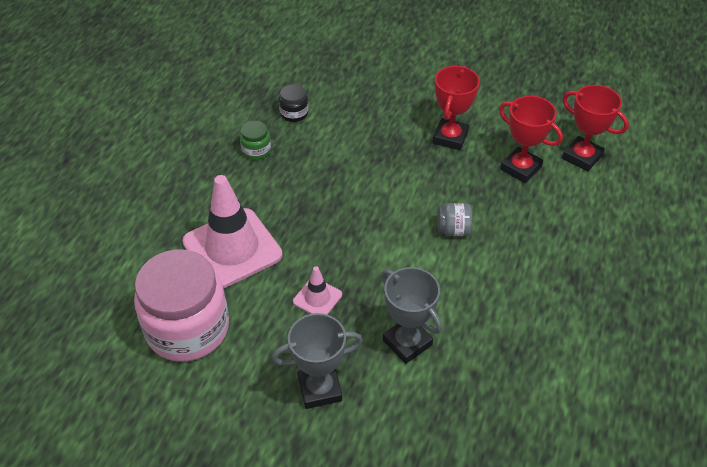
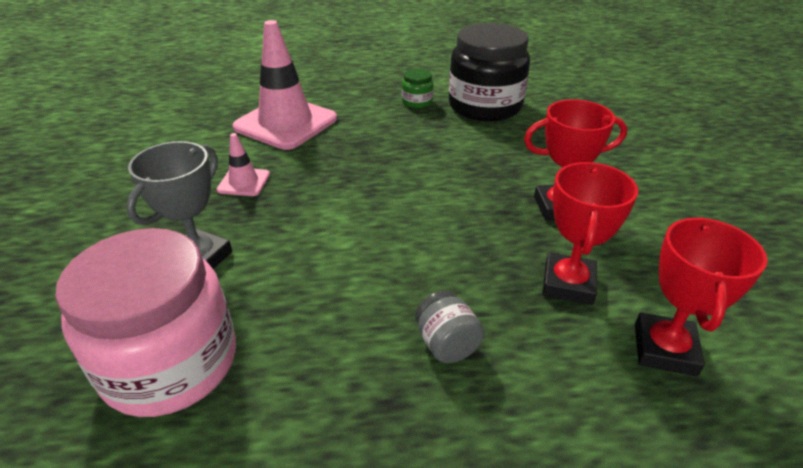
camera: 65 degrees right, 10 degrees down
pink jar [134,249,229,362] -> pink jar moved to [55,228,236,417]
grey trophy [272,313,363,409] -> none
black jar [279,84,308,122] -> black jar [449,23,530,122], size x2.38
grey jar [437,203,472,236] -> grey jar moved to [415,290,484,363]

